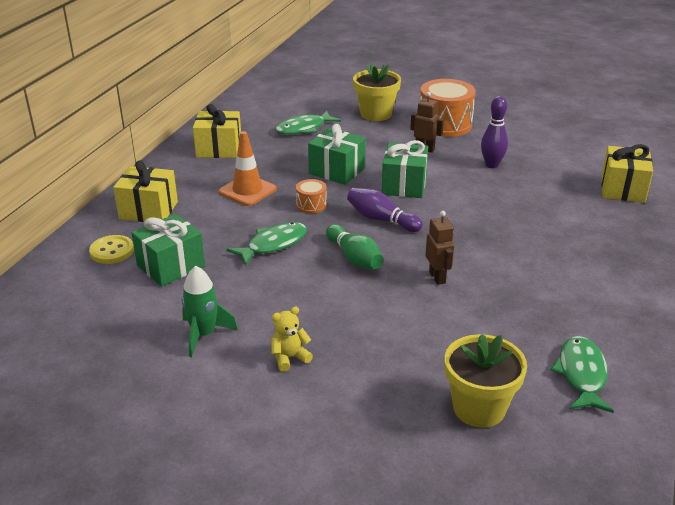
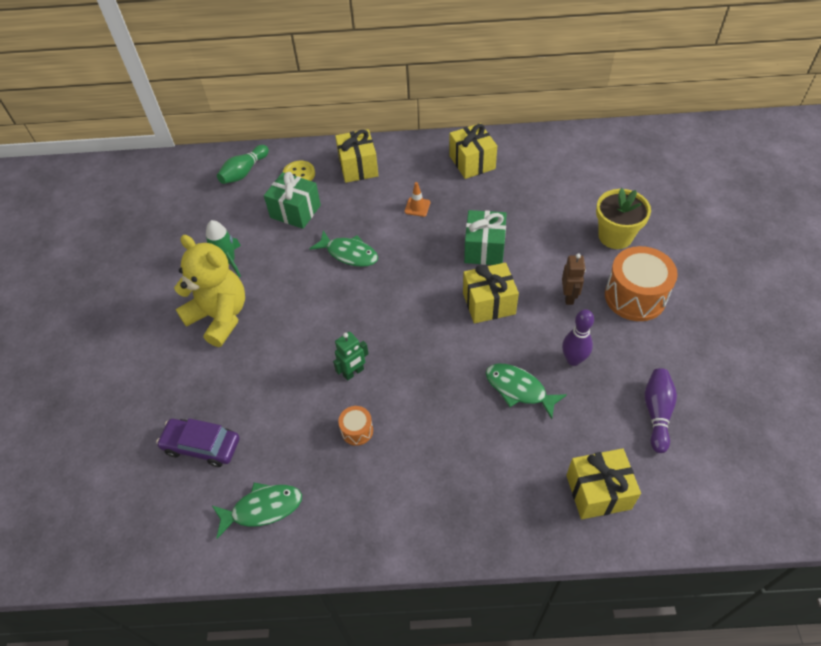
camera: 70 degrees right, 20 degrees up
orange traffic cone [219,131,277,206] -> orange traffic cone [404,182,430,217], size x0.58
yellow teddy bear [271,306,313,372] -> yellow teddy bear [174,235,245,347], size x2.37
green fish [275,111,341,135] -> green fish moved to [486,363,567,419]
orange drum [296,179,327,213] -> orange drum moved to [338,406,373,446]
green bowling pin [326,224,383,269] -> green bowling pin moved to [217,145,269,184]
purple bowling pin [347,188,423,232] -> purple bowling pin moved to [645,368,677,453]
green gift [382,140,428,198] -> yellow gift [463,262,519,323]
brown robot [425,211,454,285] -> green robot [333,332,369,381]
yellow flower pot [445,334,527,428] -> purple car [156,418,240,467]

